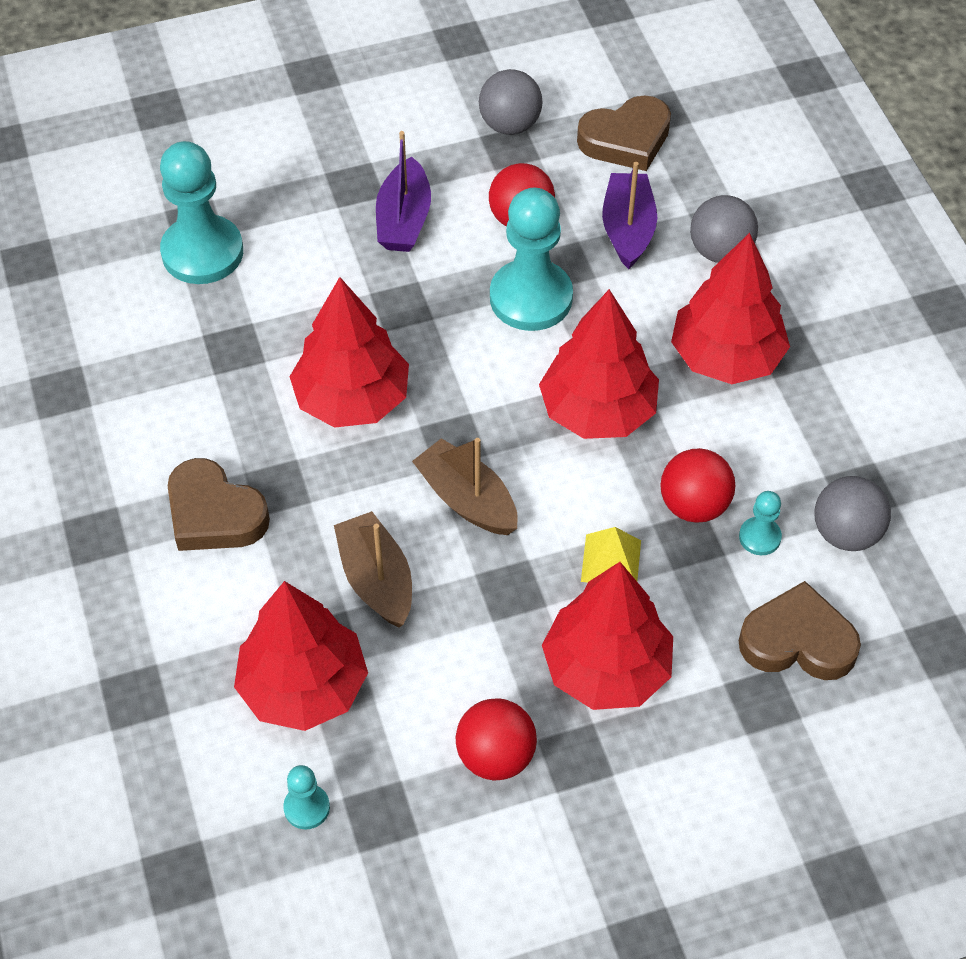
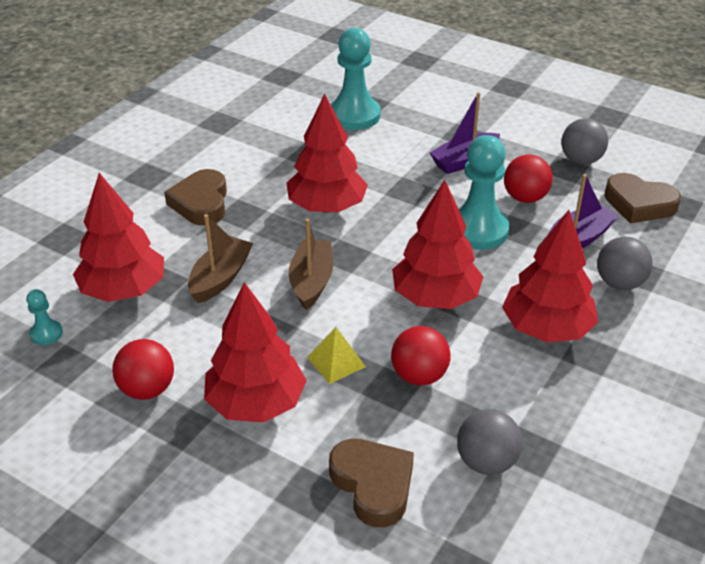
camera: 50 degrees right, 15 degrees down
turquoise pawn [739,491,782,555] -> none

